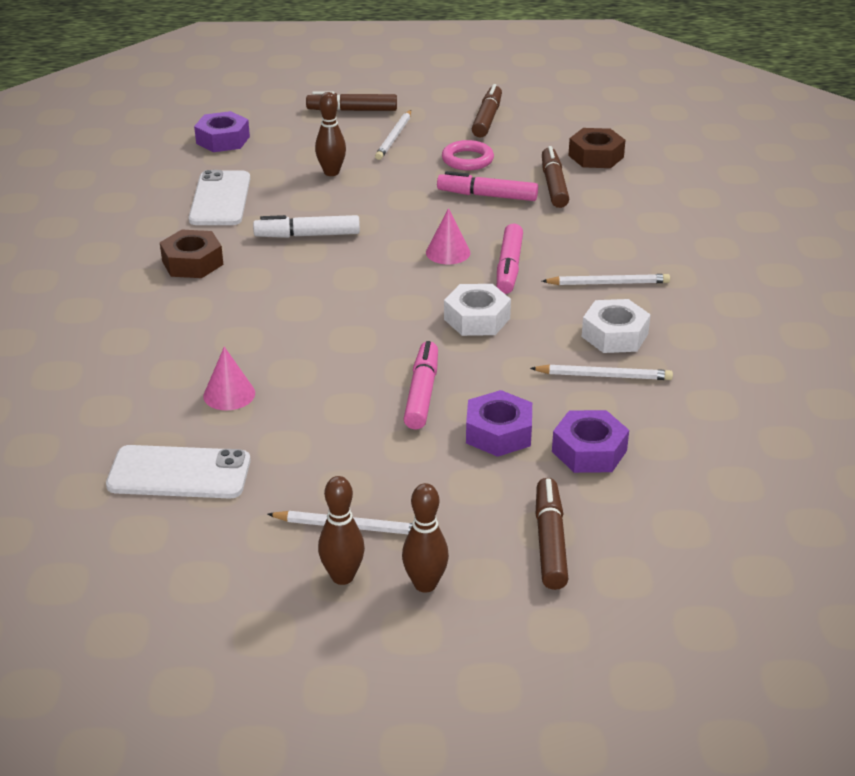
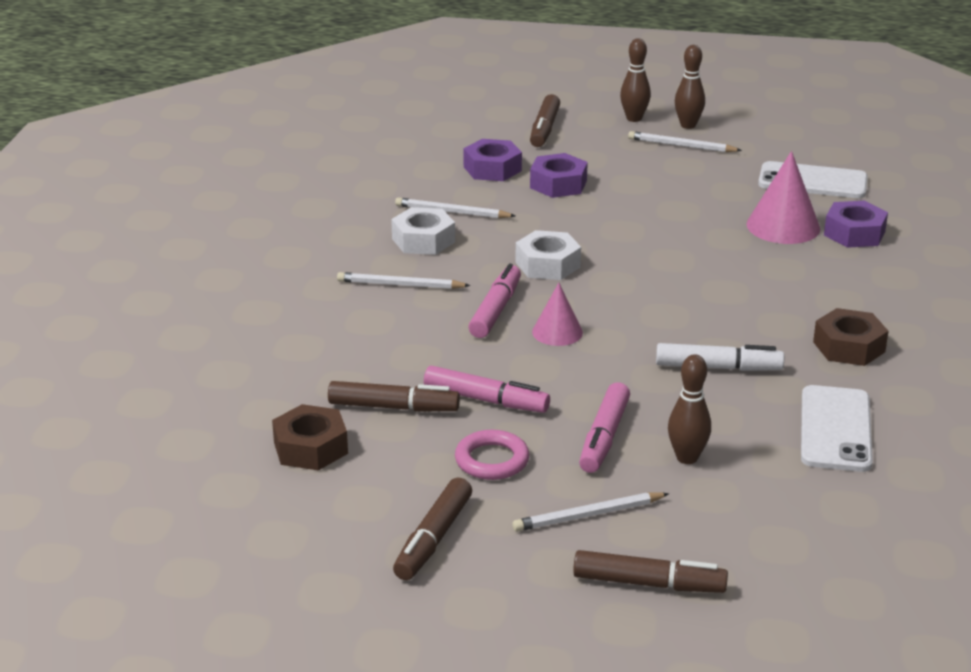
camera: 170 degrees left, 5 degrees down
purple nut [194,111,250,152] -> purple nut moved to [824,201,888,248]
pink cone [203,347,255,410] -> pink cone [747,151,820,244], size x1.61
white pencil [375,110,411,160] -> white pencil turned 135 degrees counterclockwise [512,492,669,532]
pink marker [404,341,438,430] -> pink marker moved to [579,382,630,473]
brown marker [542,146,569,208] -> brown marker turned 90 degrees counterclockwise [328,381,460,411]

